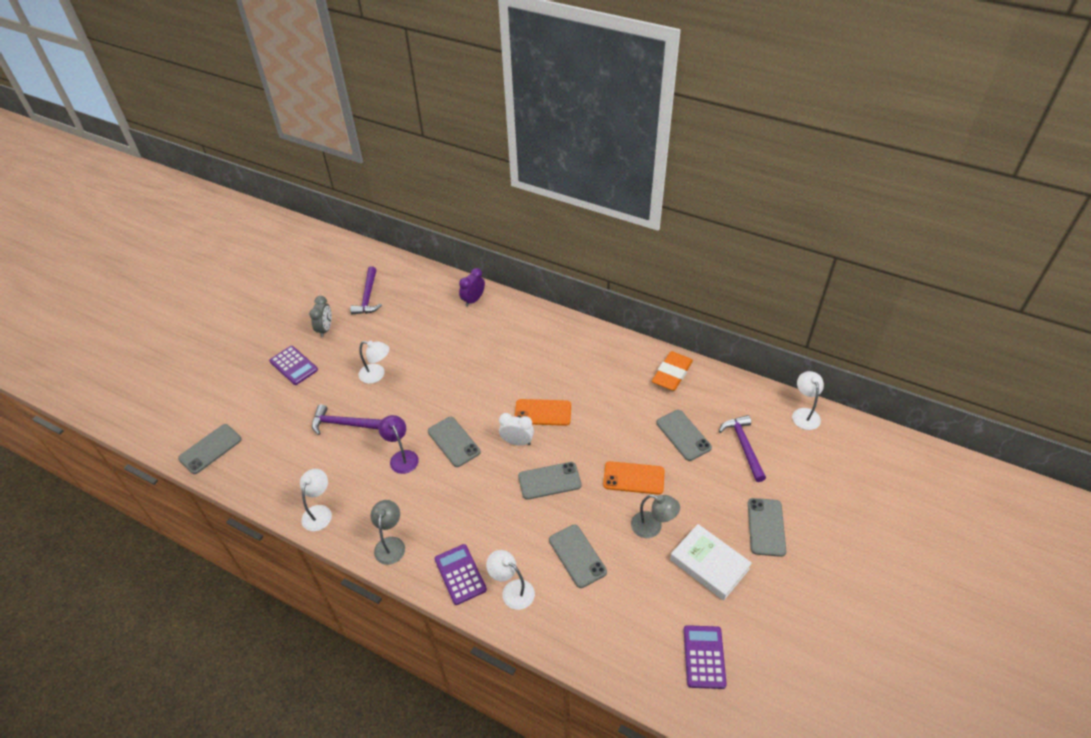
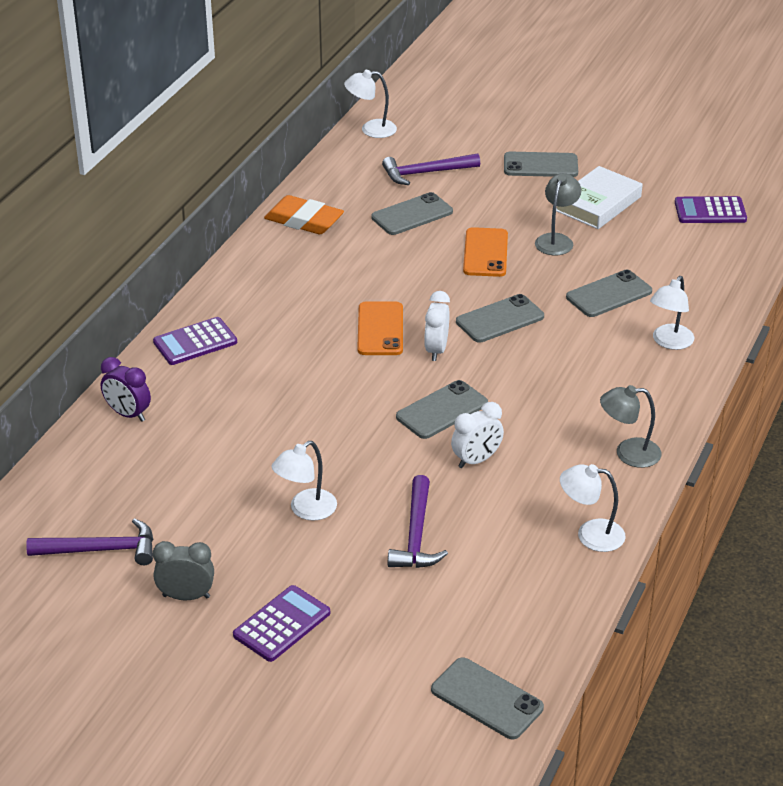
camera: 95 degrees left, 10 degrees down
white lamp [358,340,390,384] -> white lamp turned 150 degrees counterclockwise [272,441,337,521]
purple lamp [379,415,419,474] -> white clock [451,402,504,468]
purple calculator [434,544,487,605] -> purple calculator moved to [153,317,237,365]
grey phone [518,462,581,500] -> grey phone turned 75 degrees clockwise [456,294,544,343]

